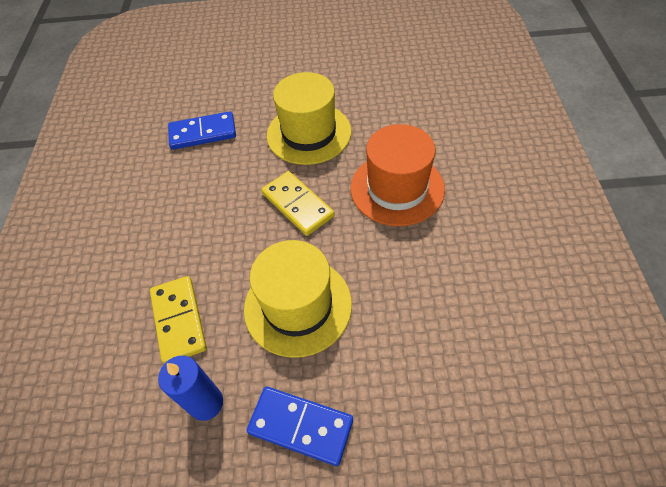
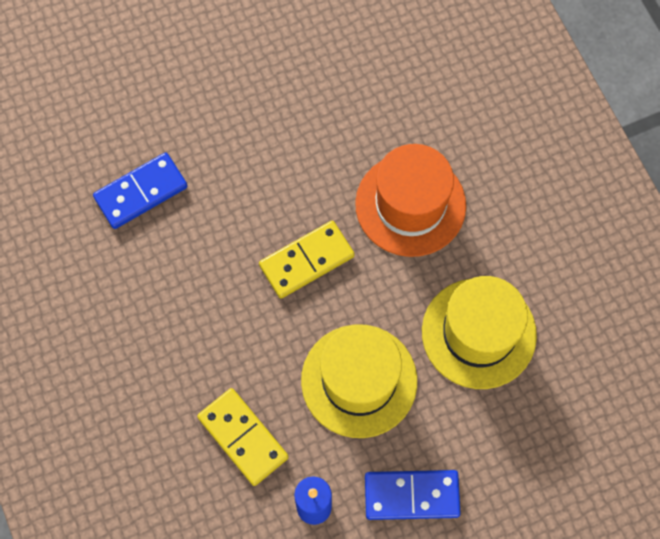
camera: 25 degrees left, 15 degrees up
yellow domino [261,171,334,236] -> yellow domino turned 60 degrees counterclockwise [259,221,355,299]
yellow hat [267,72,352,165] -> yellow hat moved to [422,276,537,389]

